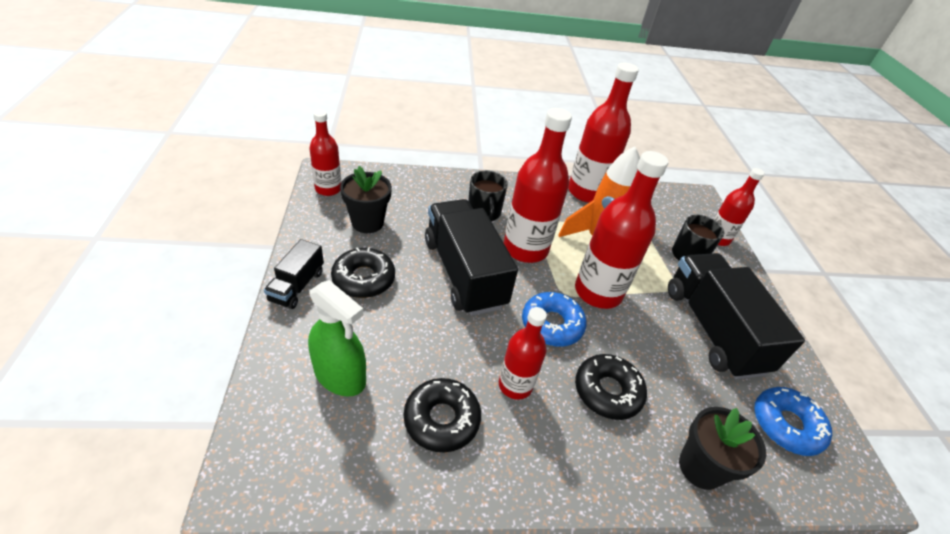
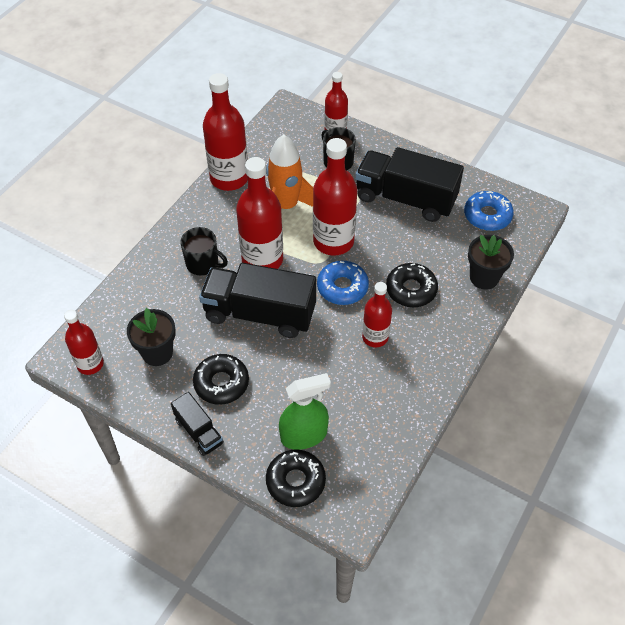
camera: 50 degrees left, 10 degrees up
black donut [404,378,481,453] -> black donut moved to [266,449,326,507]

